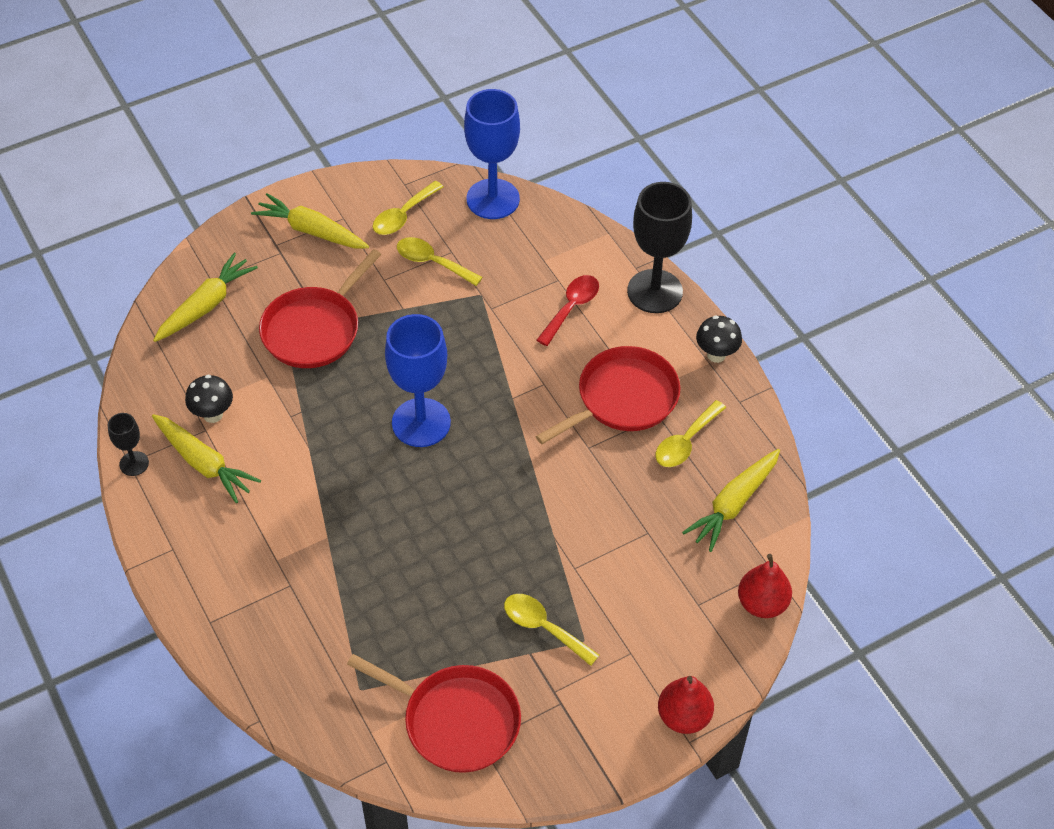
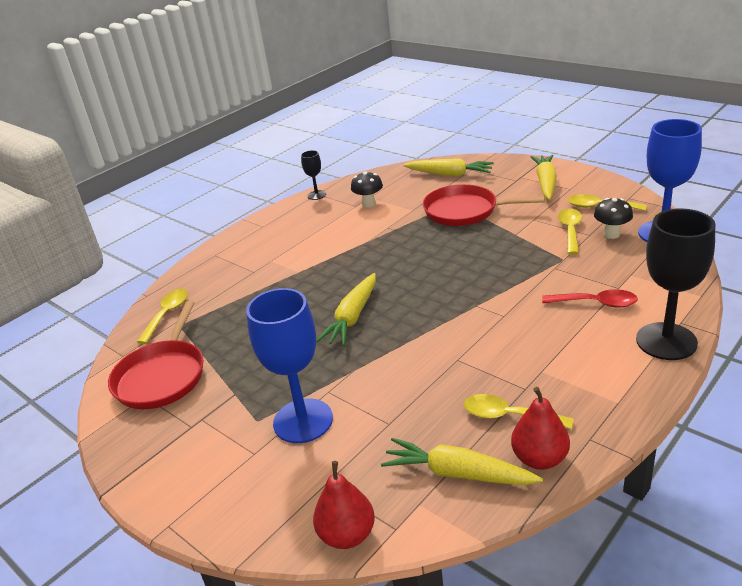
camera: 75 degrees right, 20 degrees down
yellow carrot [152,414,261,503] -> yellow carrot moved to [316,273,376,346]
blue goblet [385,314,451,447] -> blue goblet moved to [246,288,333,443]
yellow spoon [504,594,599,666] -> yellow spoon moved to [137,289,188,344]
red pan [535,346,681,444] -> none
red pear [658,676,714,734] -> red pear moved to [511,387,570,470]
black mushroom [696,316,742,363] -> black mushroom moved to [594,198,633,239]

